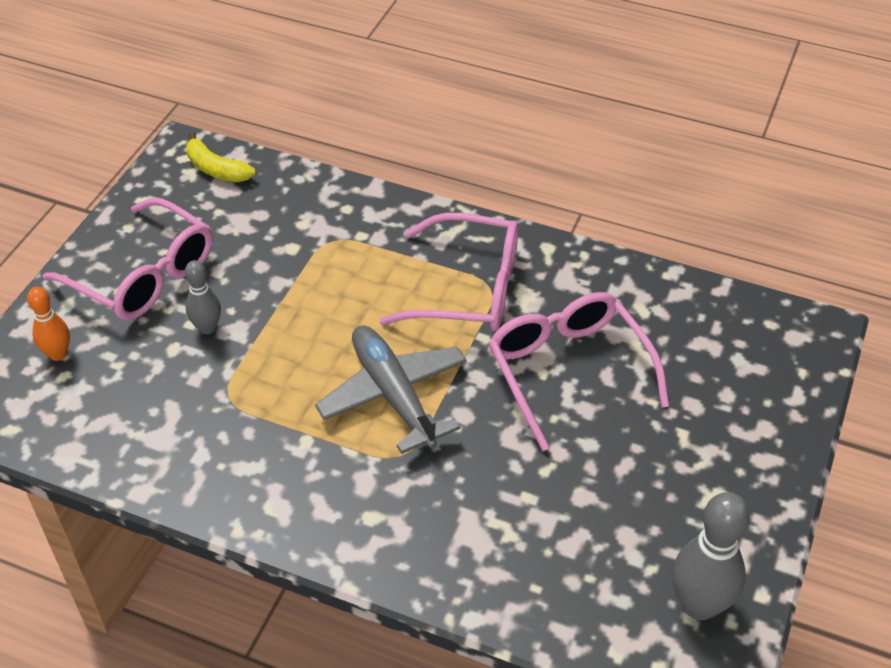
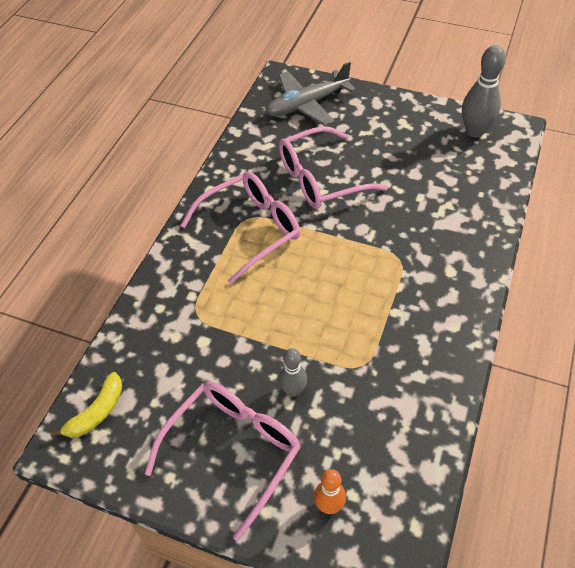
camera: 90 degrees left, 5 degrees up
grey plane [315,325,467,454] -> grey plane moved to [266,62,356,126]
pink glasses [379,213,519,332] -> pink glasses turned 45 degrees clockwise [180,172,300,284]

